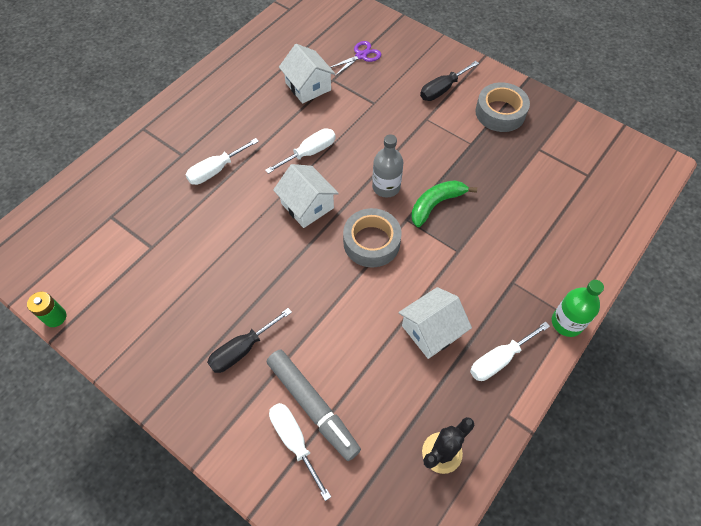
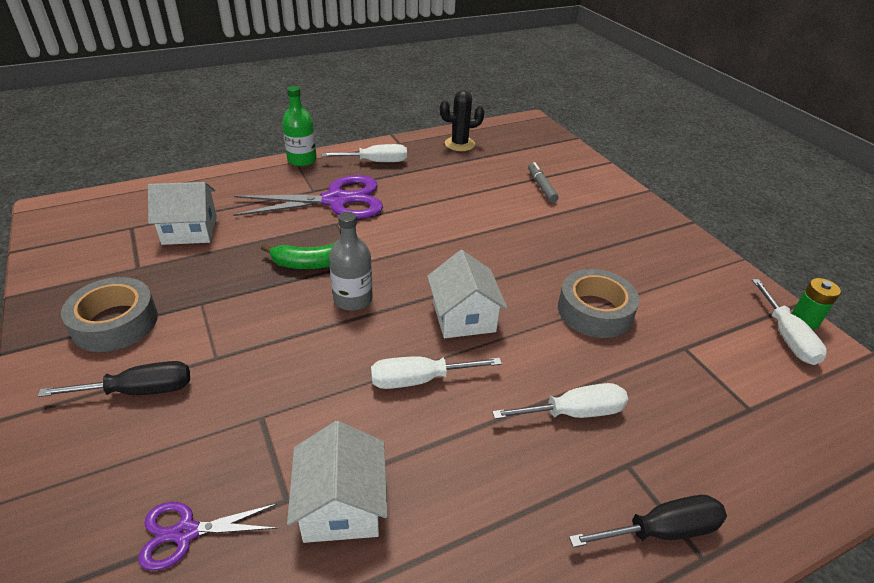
camera: 155 degrees left, 20 degrees down
black screwdriver [207,308,292,373] -> black screwdriver moved to [569,495,727,548]
grey marker [267,350,361,461] -> grey marker [528,162,559,203], size x0.56
white screwdriver [269,403,331,501] -> white screwdriver moved to [752,279,827,365]
grey tape [343,208,402,268] -> grey tape moved to [558,269,639,338]
white house [398,287,472,359] -> white house moved to [148,182,217,245]
none -> purple scissors [233,175,383,219]

